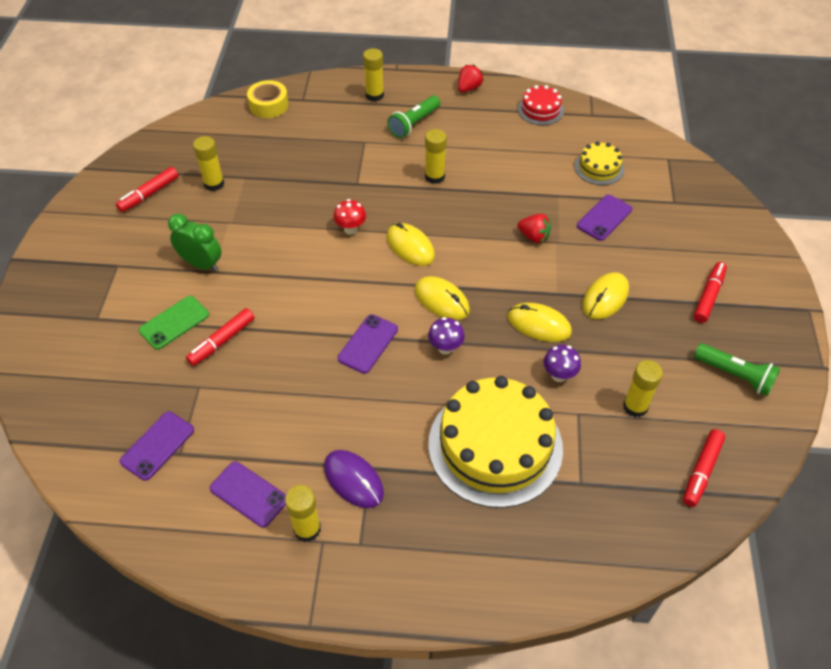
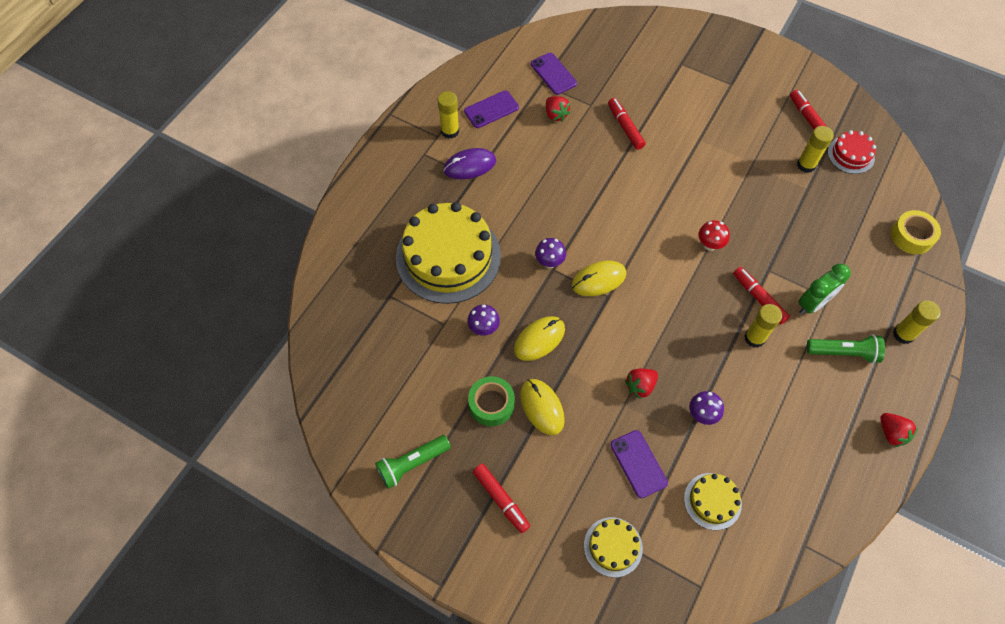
camera: 115 degrees right, 10 degrees up
green phone [139,296,209,350] -> none
green clock [168,214,222,272] -> green clock moved to [799,264,851,314]
purple phone [338,314,398,374] -> none
green flashlight [387,96,440,138] -> green flashlight turned 120 degrees clockwise [807,335,885,363]
yellow mouse [387,223,435,266] -> none
red cake [518,85,564,125] -> red cake moved to [828,130,876,174]
yellow glue stick [623,360,663,417] -> none
red marker [683,429,725,507] -> red marker moved to [733,267,790,324]
none -> green tape [468,376,515,426]
none -> red strawberry [546,96,571,121]
none -> yellow cake [584,517,643,577]
none -> purple mushroom [689,391,724,425]

